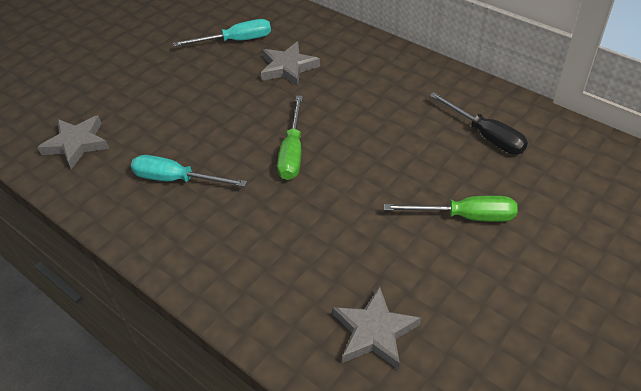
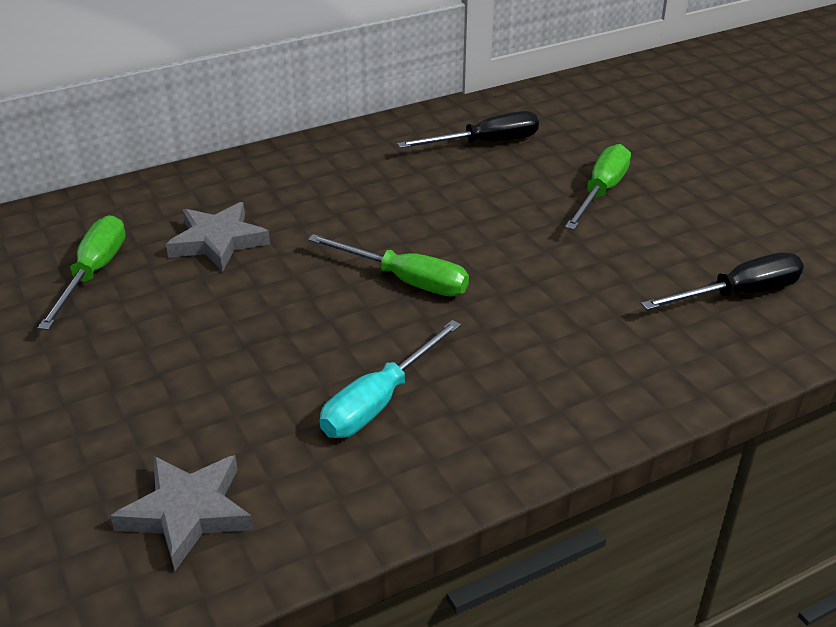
camera: 70 degrees left, 10 degrees down
turquoise screwdriver [173,19,271,46] -> green screwdriver [38,215,126,330]
grey star [333,286,421,370] -> black screwdriver [641,253,804,310]

